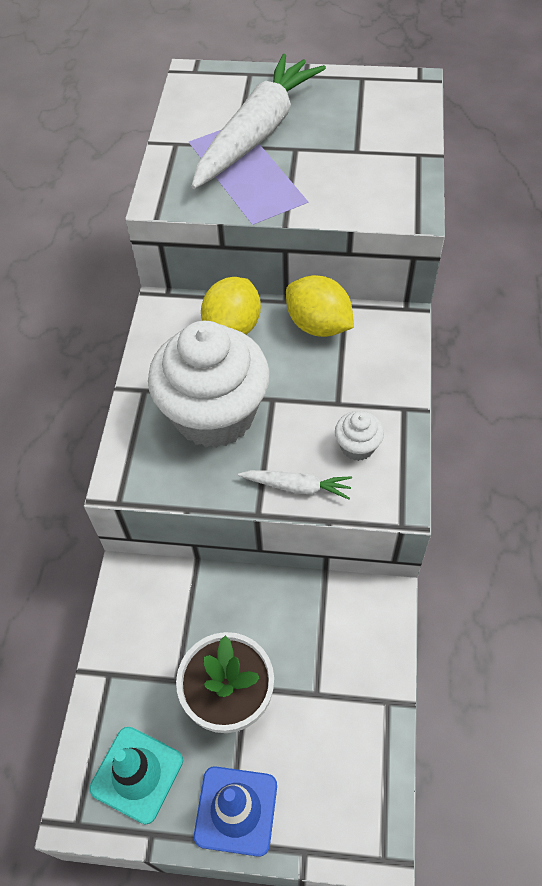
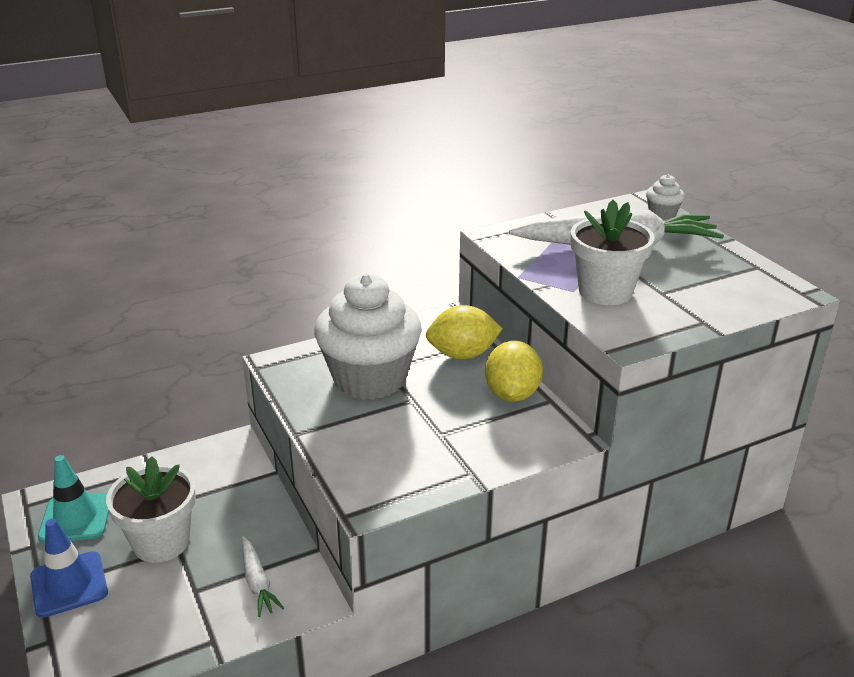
camera: 55 degrees right, 25 degrees down
white carrot [238,470,352,499] -> white carrot moved to [242,536,284,617]
white cupcake [335,411,384,461] -> white cupcake moved to [646,174,685,220]
none -> white flower pot [571,200,655,305]

